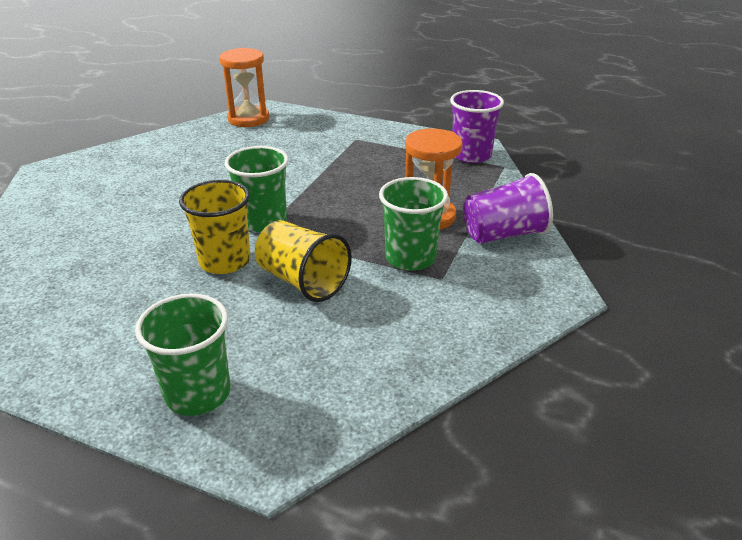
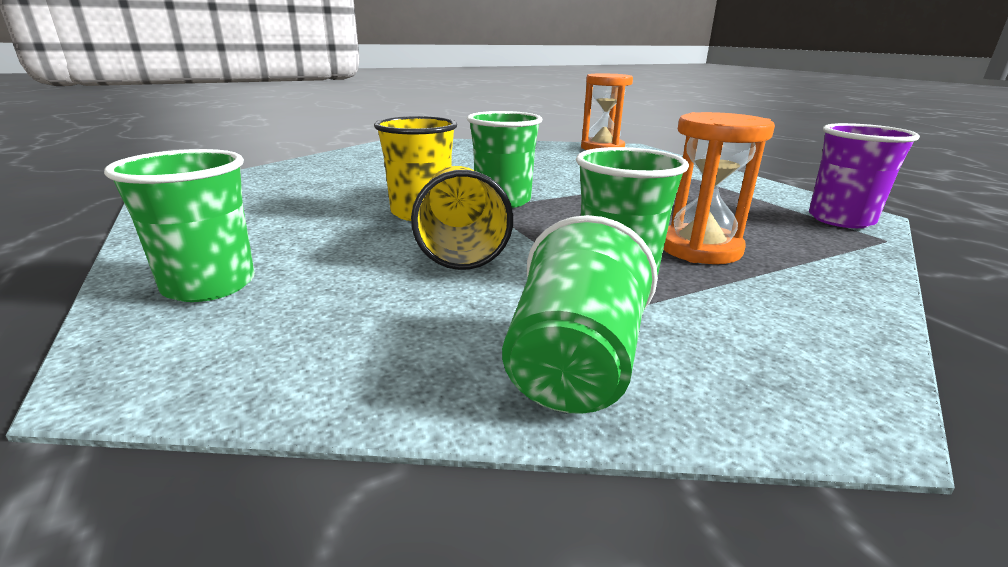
camera: 40 degrees right, 10 degrees down
purple cup [463,173,553,244] -> none
none -> green cup [502,215,658,414]

